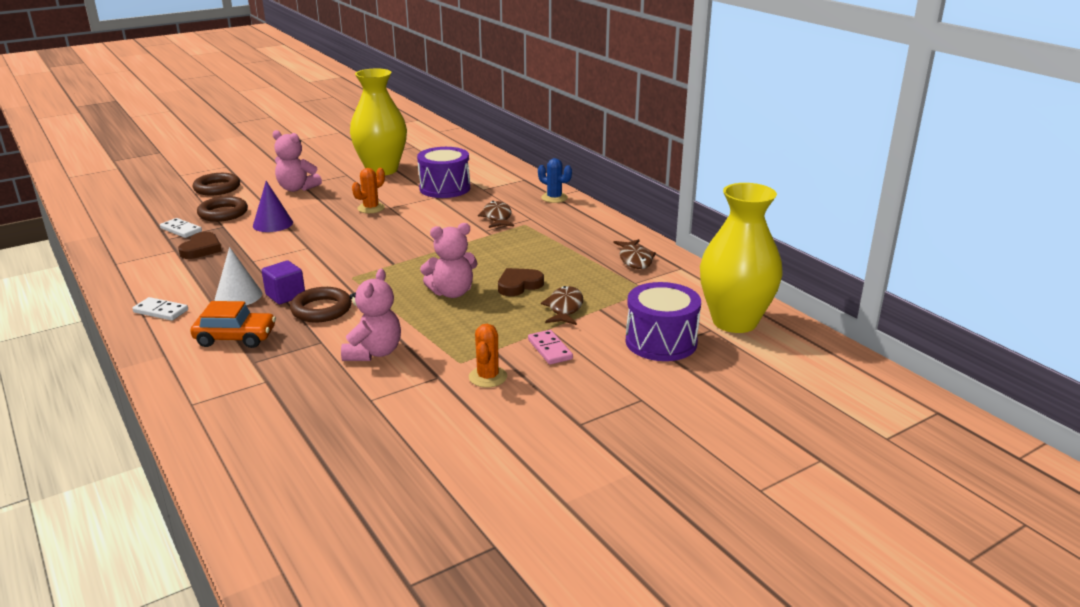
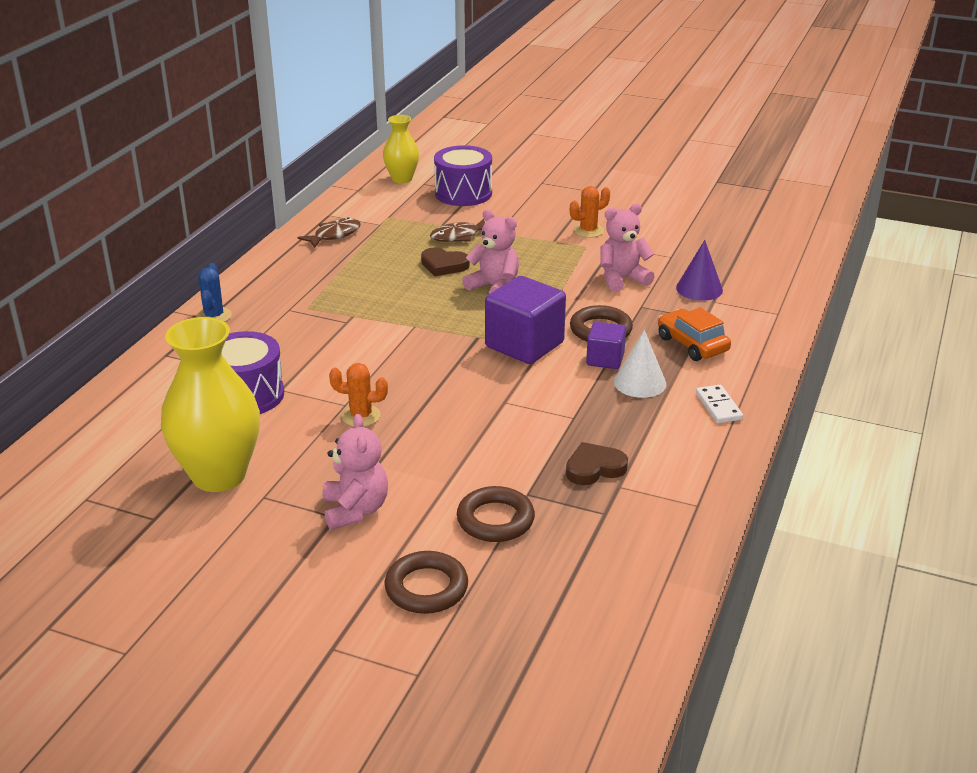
camera: 125 degrees left, 5 degrees up
white domino [160,218,202,238] -> none
purple cone [253,181,293,232] -> purple cone moved to [676,240,723,301]
brown fish [478,201,514,228] -> none
pink domino [528,330,573,365] -> none
yellow vase [700,183,783,333] -> yellow vase [383,115,419,183], size x0.56
none -> purple cube [485,276,566,364]

